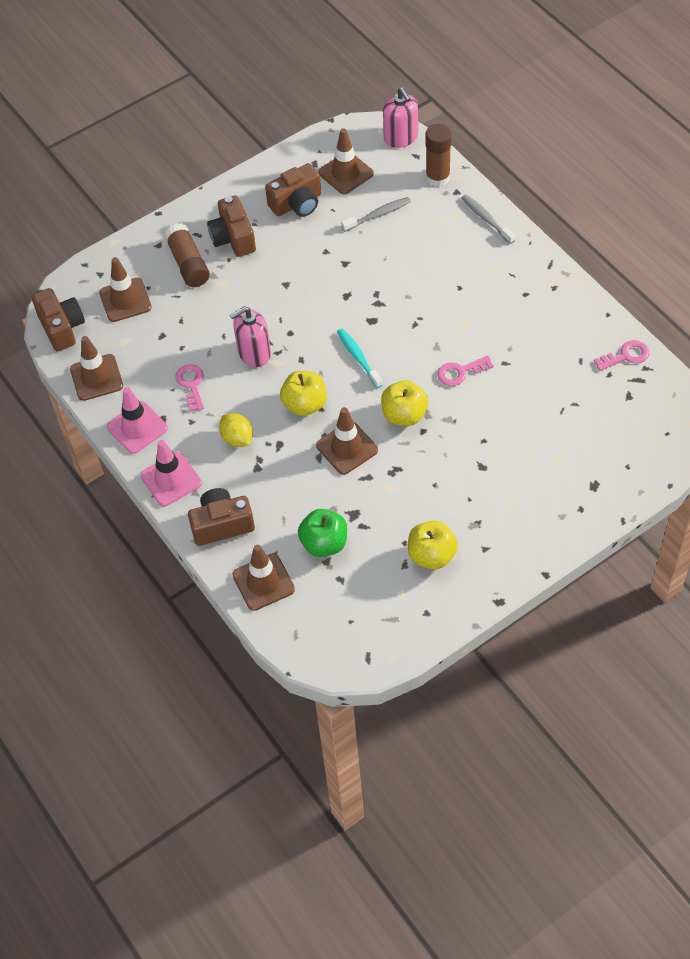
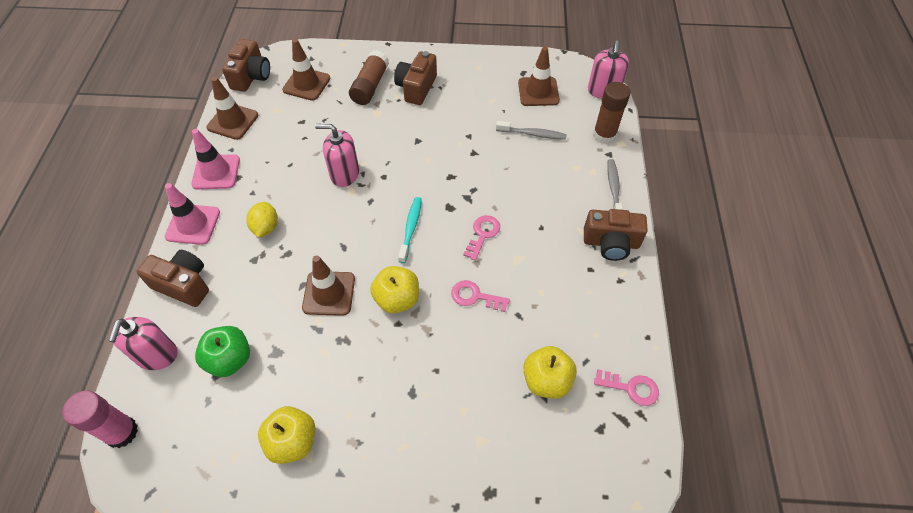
camera: 35 degrees right, 0 degrees up
pink key [175,364,204,412] -> pink key moved to [463,215,500,261]
brown traffic cone [232,545,295,611] -> pink soap dispenser [108,317,177,370]
brown camera [265,163,321,217] -> brown camera moved to [584,209,648,261]
yellow apple [280,371,327,416] -> yellow apple moved to [523,346,577,399]
none -> pink glue stick [62,391,138,448]

